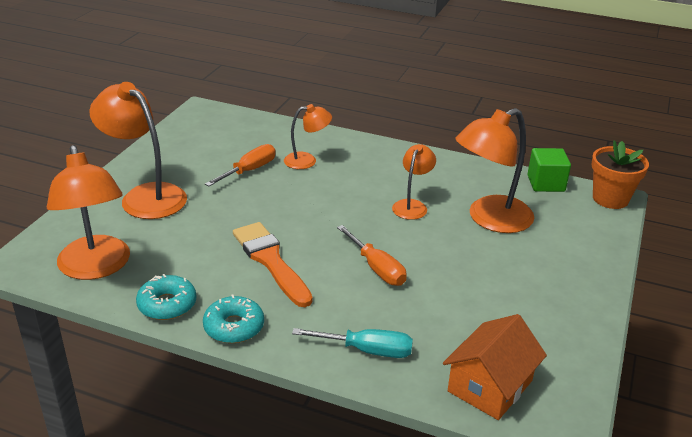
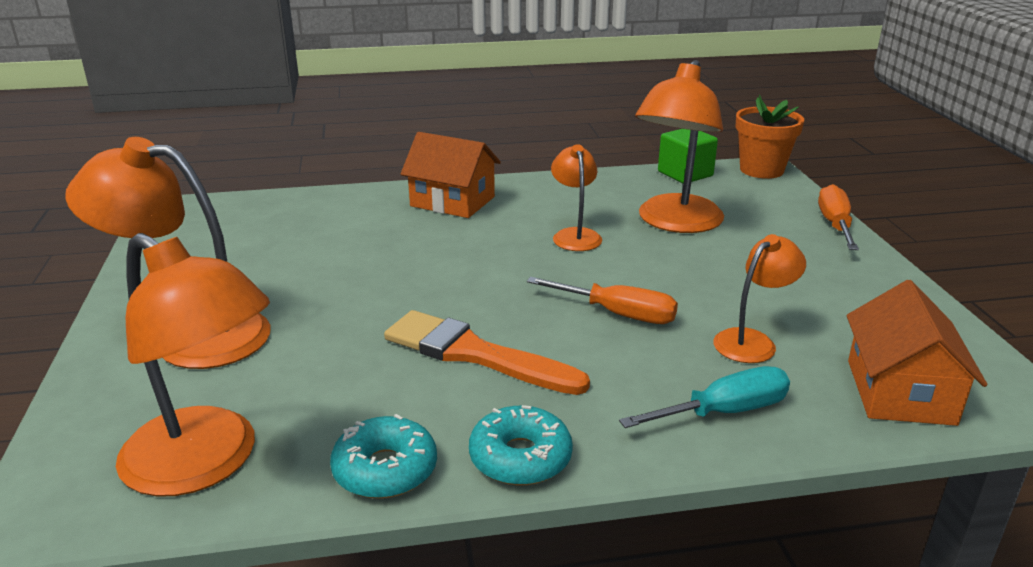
camera: 30 degrees left, 5 degrees down
orange screwdriver [205,144,276,186] -> orange screwdriver moved to [818,184,859,250]
orange lamp [284,104,332,169] -> orange lamp moved to [713,234,806,363]
none -> orange house [401,132,501,218]

